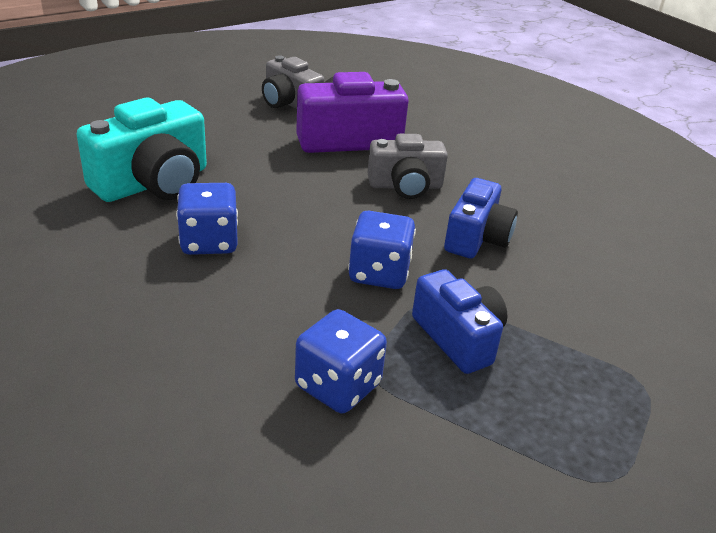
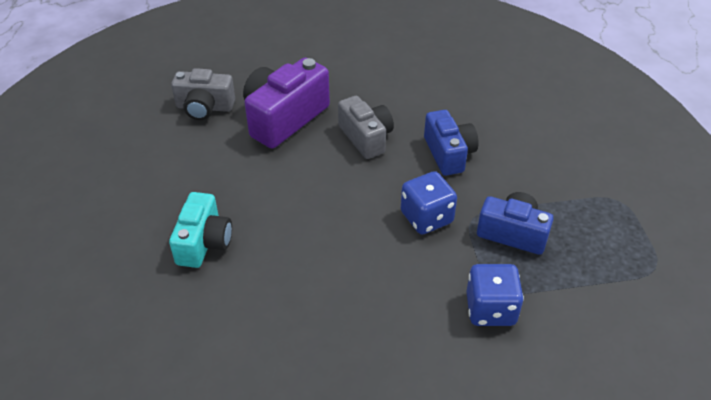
camera: 35 degrees left, 10 degrees up
turquoise camera [77,98,207,202] -> turquoise camera [169,192,232,268], size x0.66
blue dice [176,183,238,255] -> none
grey camera [368,134,448,199] -> grey camera turned 75 degrees counterclockwise [338,96,394,159]

